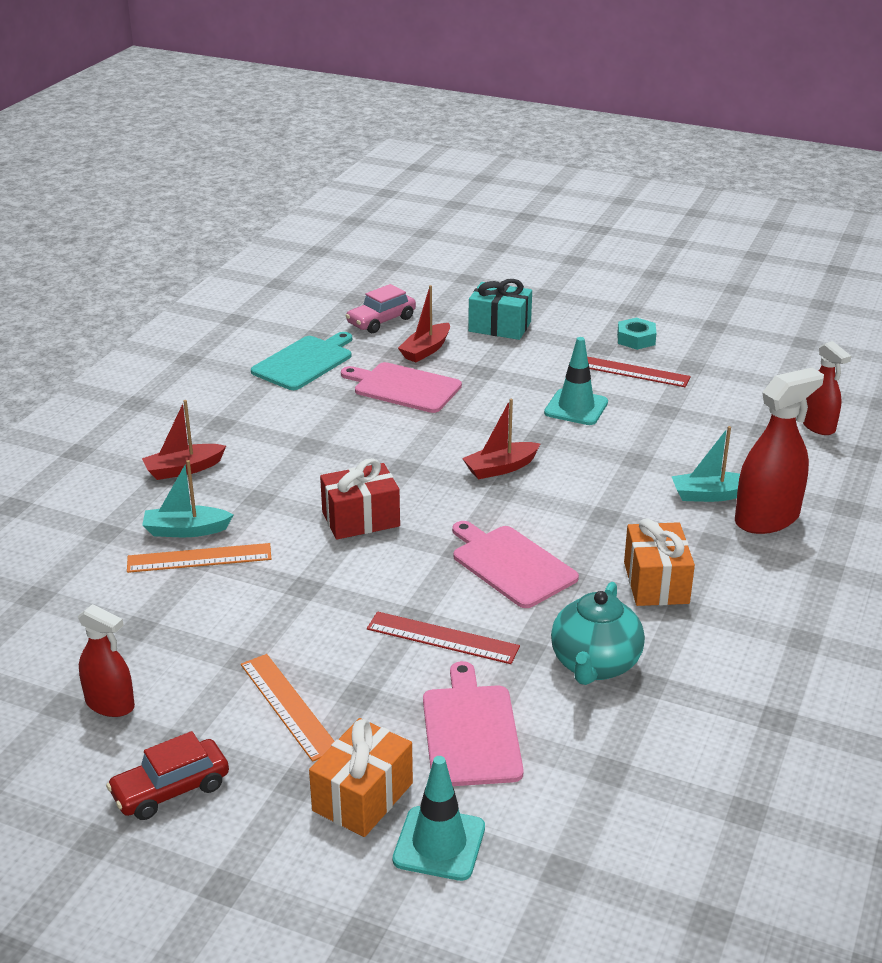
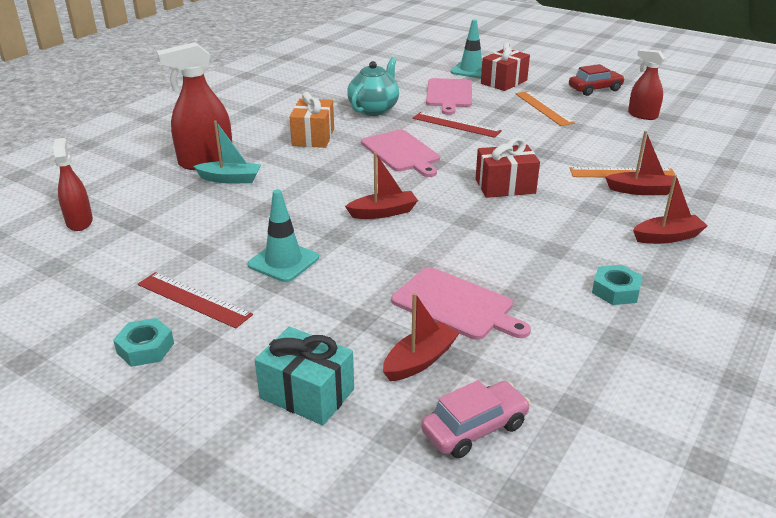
camera: 170 degrees left, 0 degrees up
turquoise boat [142,460,233,537] -> red boat [605,131,673,195]
turquoise cutting board [251,332,352,390] -> none
orange gift [309,718,413,837] -> red gift [481,42,530,91]
none -> turquoise nut [592,265,643,305]

